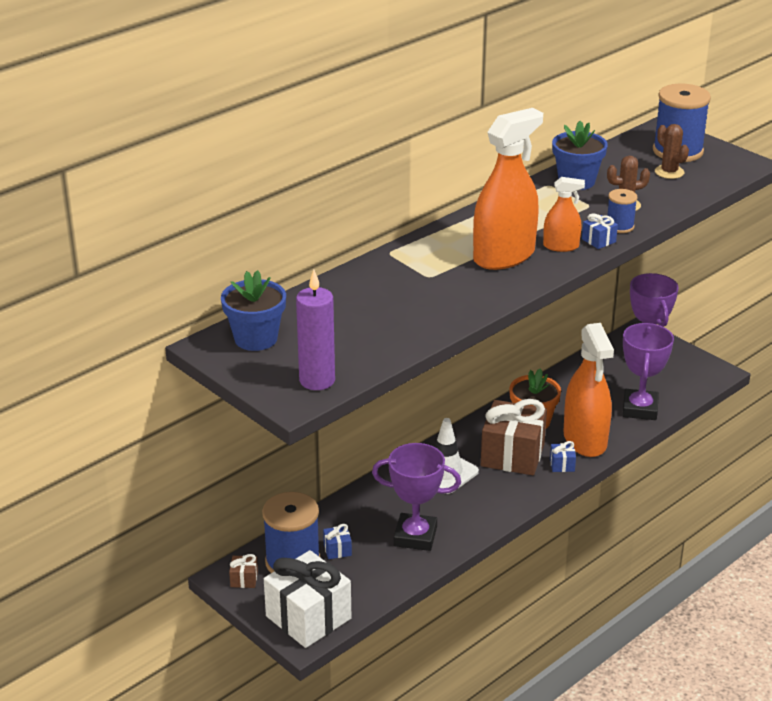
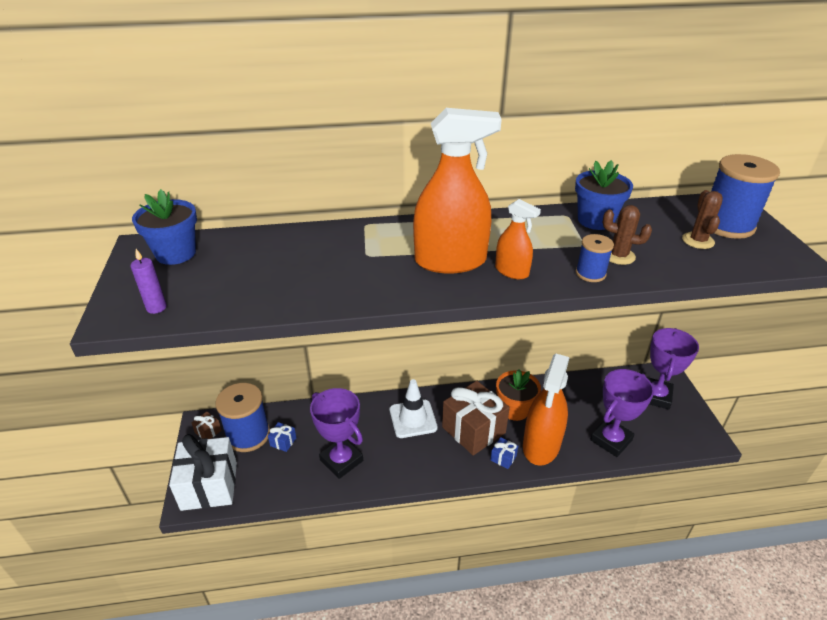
camera: 35 degrees right, 5 degrees up
purple candle [296,270,335,390] -> purple candle [130,249,167,314], size x0.56
blue gift [582,214,618,249] -> none

